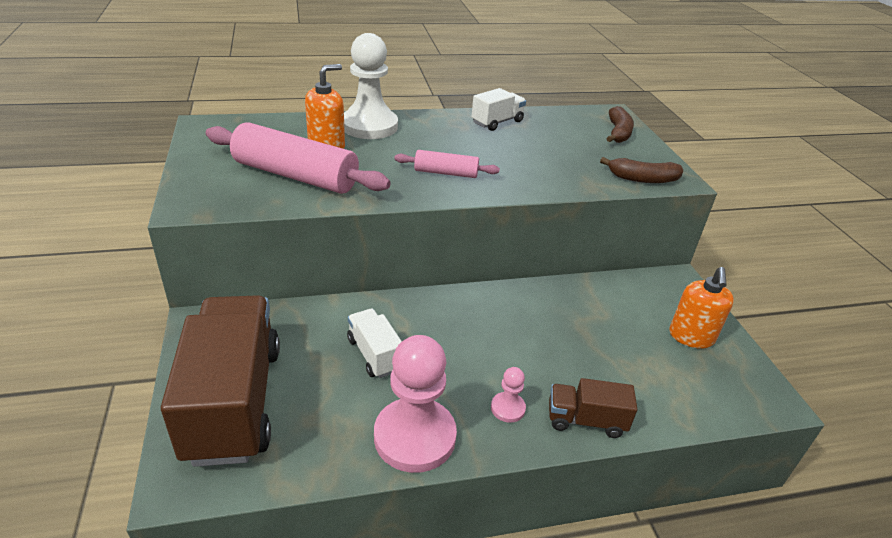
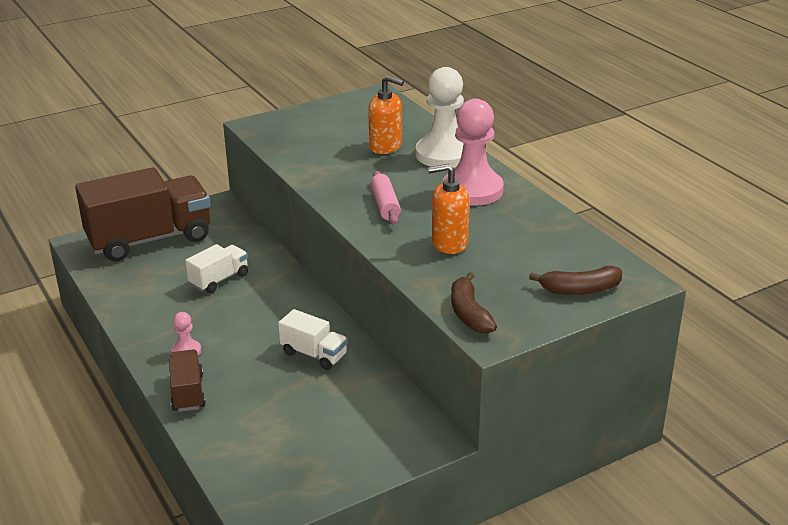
camera: 75 degrees right, 5 degrees down
pink rolling pin [206,122,391,194] -> none
pink pawn [374,335,457,473] -> pink pawn moved to [443,99,504,206]
white truck [471,88,526,131] -> white truck moved to [278,309,348,370]
orange soap dispenser [670,267,734,349] -> orange soap dispenser moved to [428,164,470,254]

